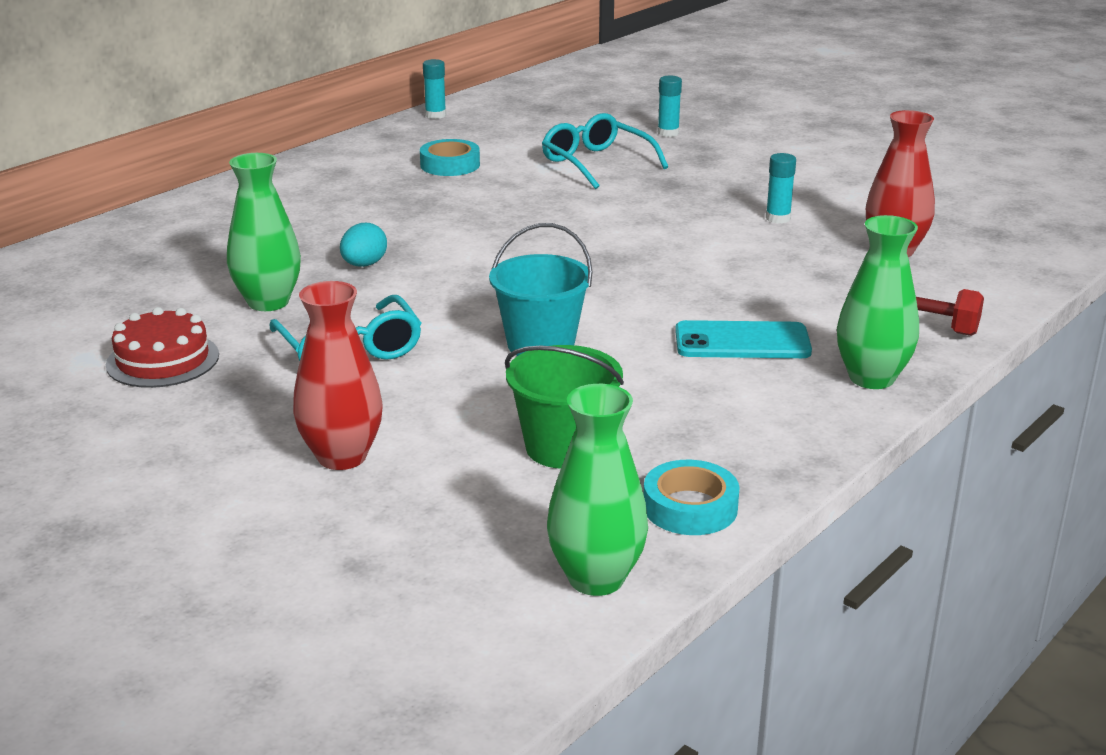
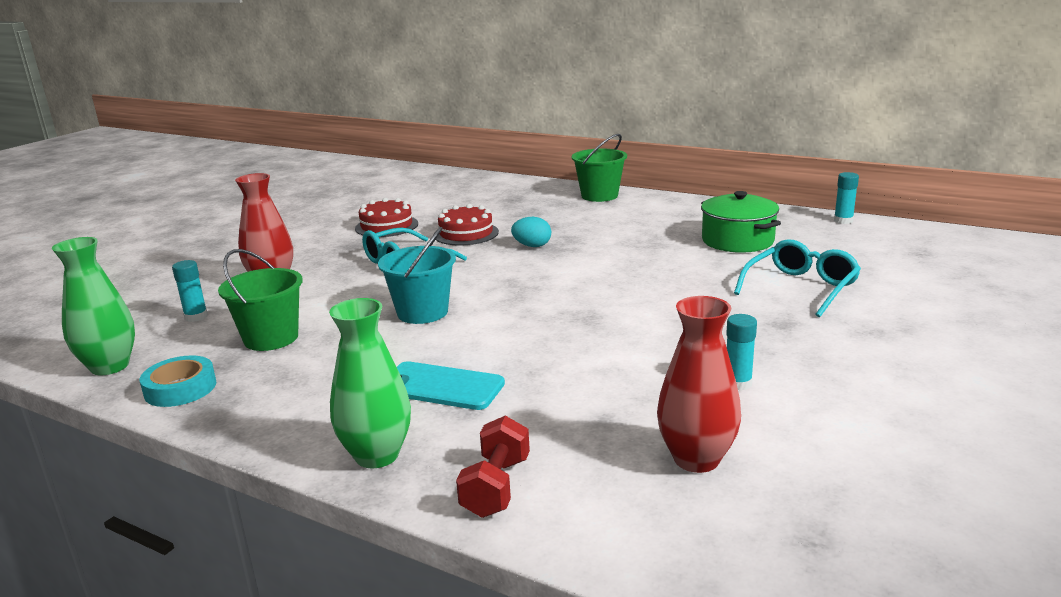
camera: 80 degrees right, 5 degrees down
green vase [227,153,301,311] -> red cake [435,204,499,246]
turquoise tape [420,139,480,176] -> green pot [701,191,781,253]
turquoise glue stick [658,75,682,137] -> turquoise glue stick moved to [172,260,208,322]
turquoise phone [675,320,812,358] -> turquoise phone turned 60 degrees counterclockwise [397,361,505,410]
none -> green bucket [572,134,627,202]

